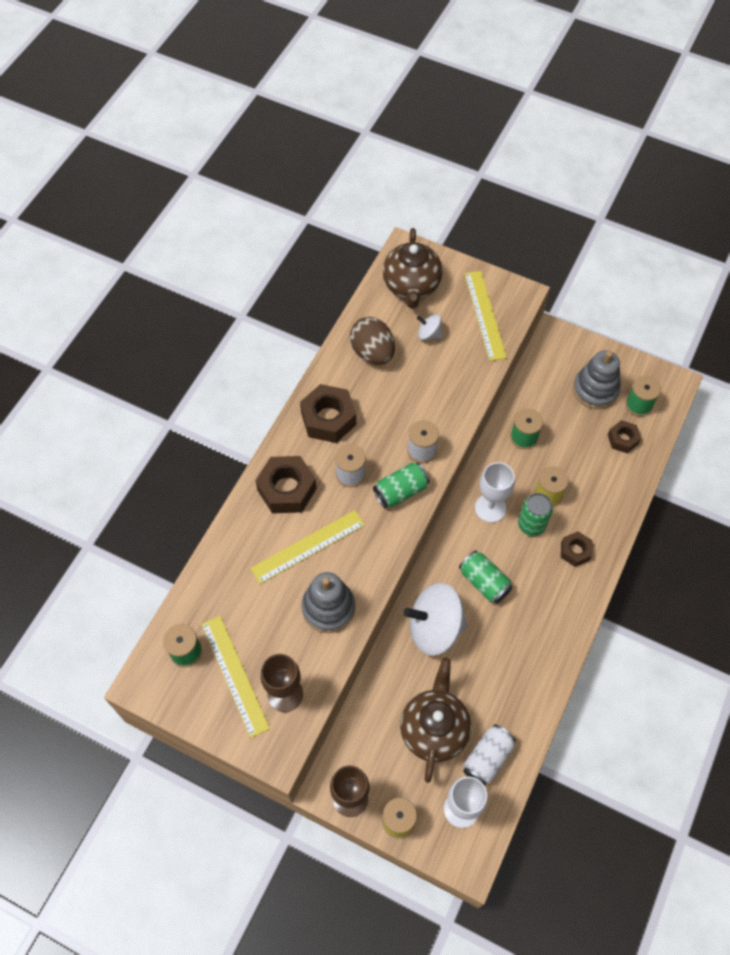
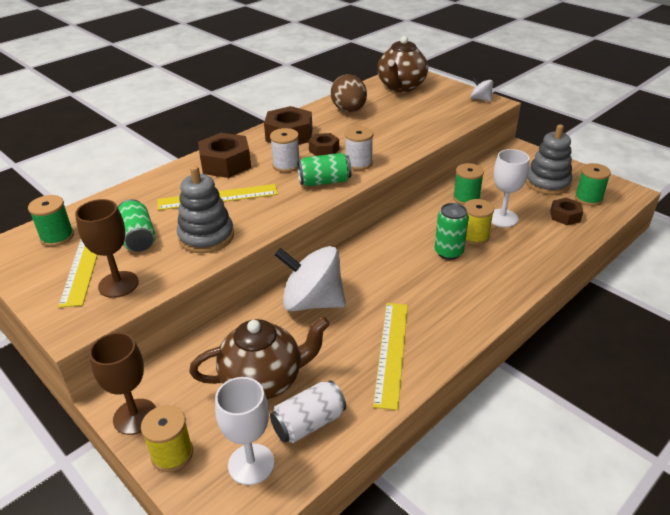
camera: 20 degrees right, 25 degrees down
brown teapot [400,658,471,783] -> brown teapot turned 45 degrees clockwise [189,317,330,400]
white spinning top [417,314,442,340] -> white spinning top moved to [471,77,493,102]
green can [459,550,512,604] -> green can moved to [118,199,156,252]
yellow ruler [464,271,507,361] -> yellow ruler moved to [373,303,408,410]
white goblet [475,462,515,523] -> white goblet moved to [491,149,530,227]
brown nut [561,531,592,567] -> brown nut moved to [308,133,339,156]

